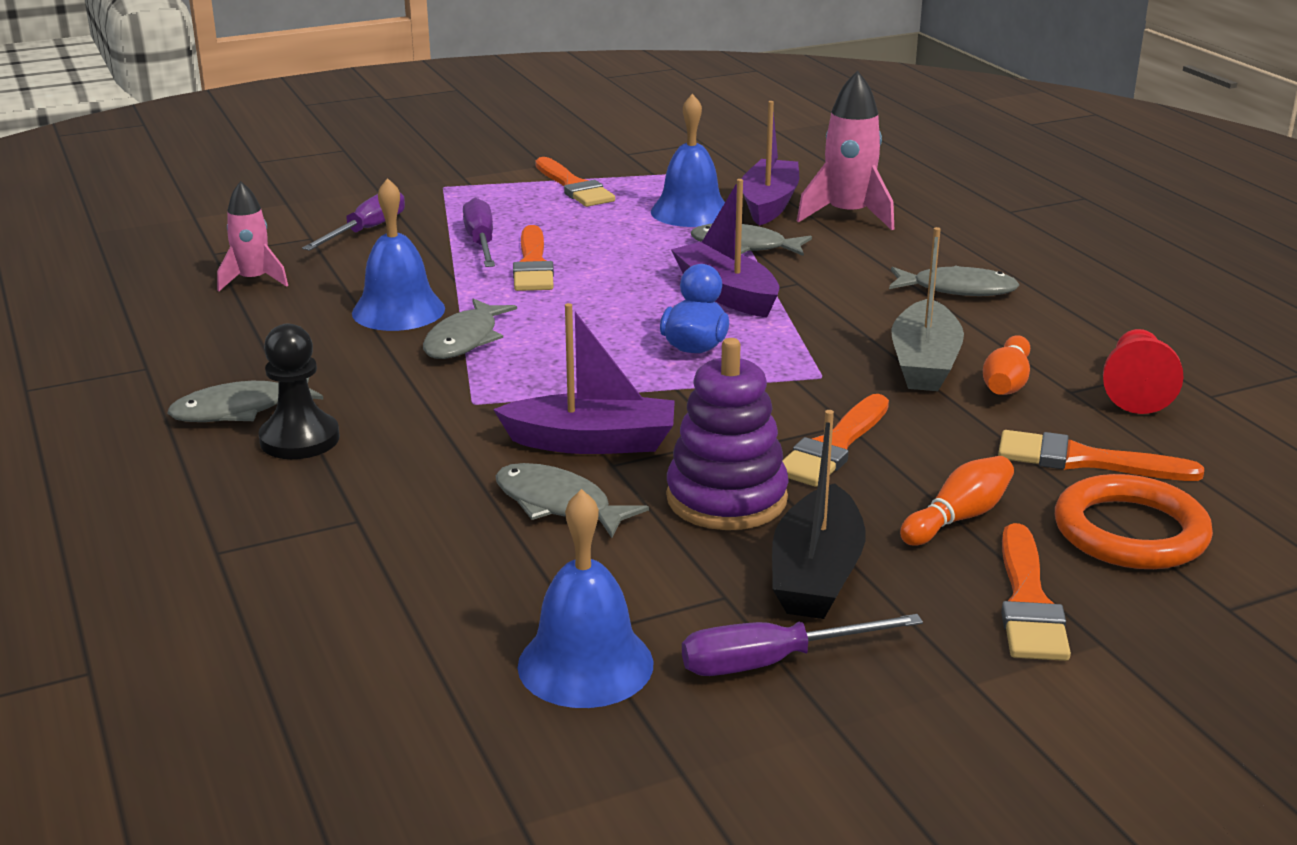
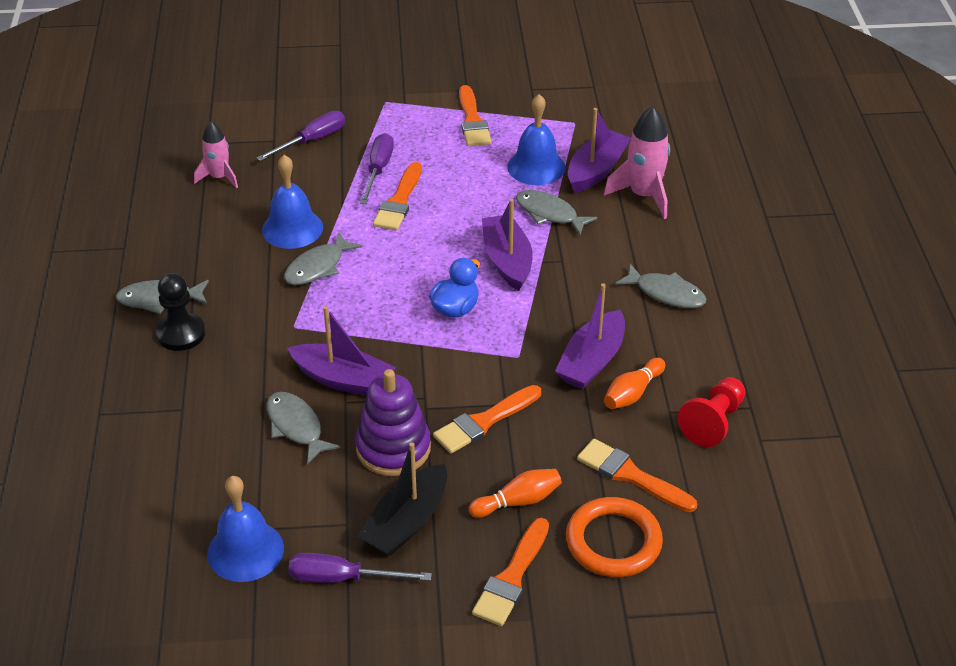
camera: 20 degrees right, 15 degrees up
grey boat [892,227,964,391] -> purple boat [555,283,625,390]

